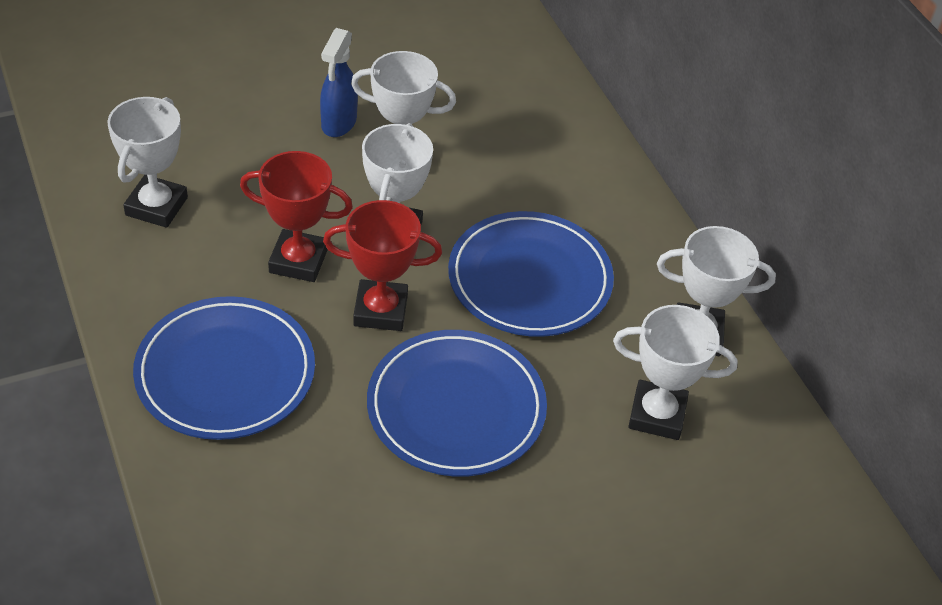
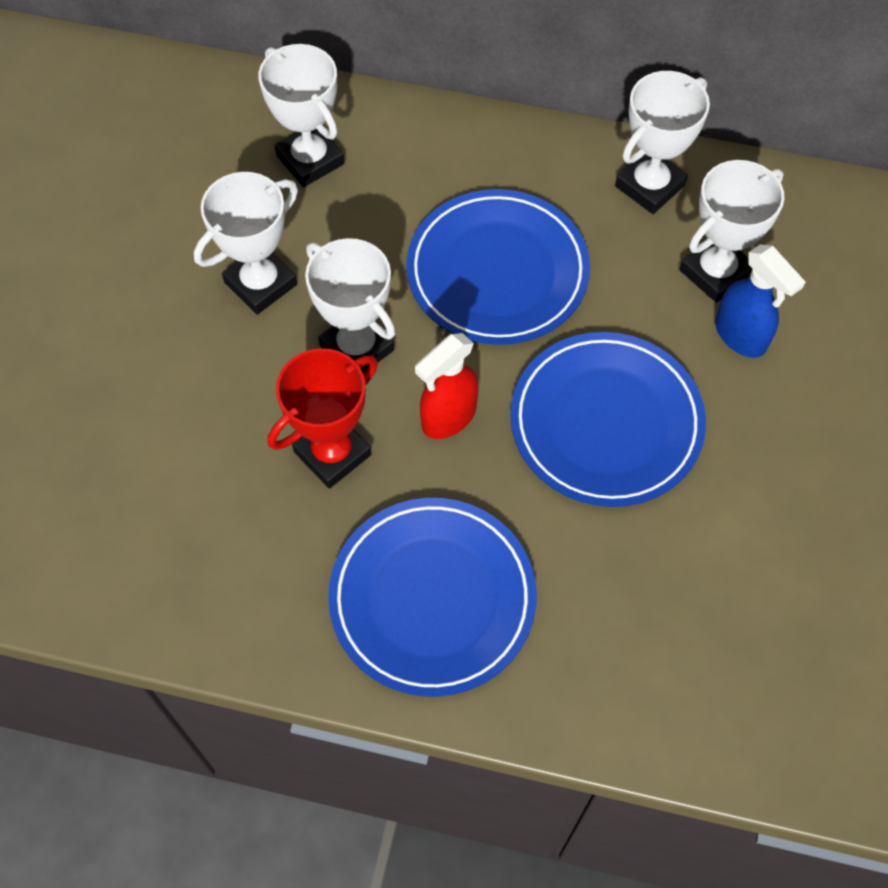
camera: 50 degrees left, 15 degrees up
white trophy [107,97,188,228] -> white trophy moved to [258,44,344,187]
blue spray bottle [320,28,358,137] -> blue spray bottle moved to [715,245,805,358]
red trophy [323,200,442,331] -> red spray bottle [415,333,478,439]

